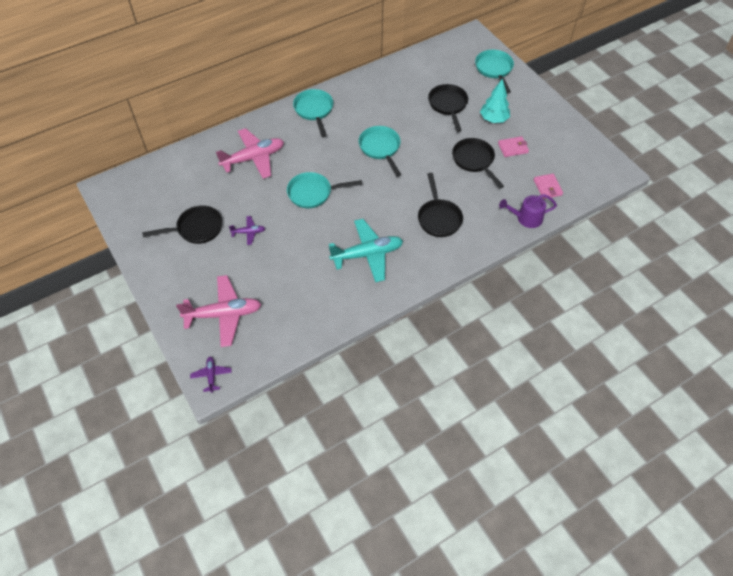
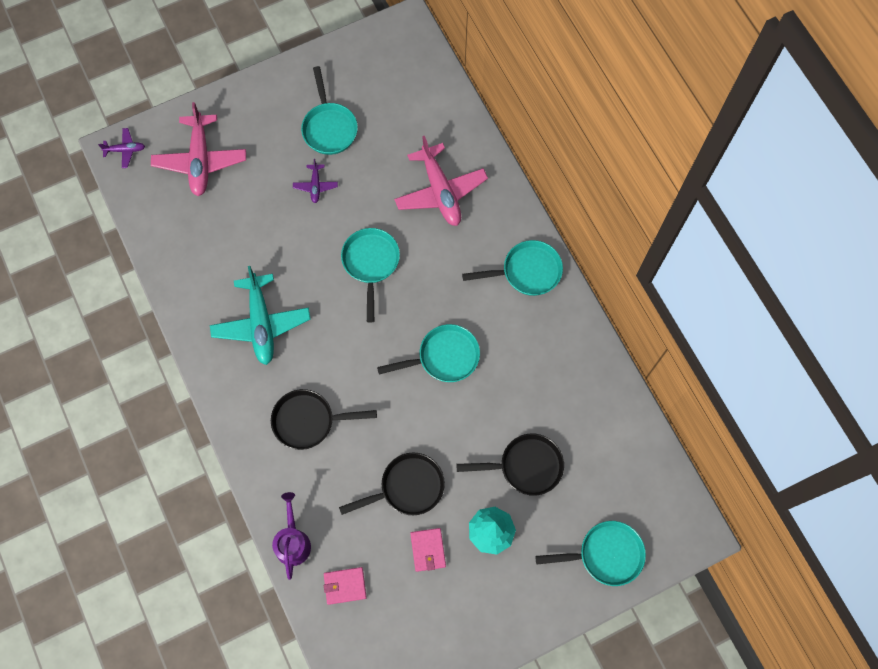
camera: 95 degrees right, 15 degrees up
black pan [142,205,222,244] -> turquoise pan [301,66,358,155]

